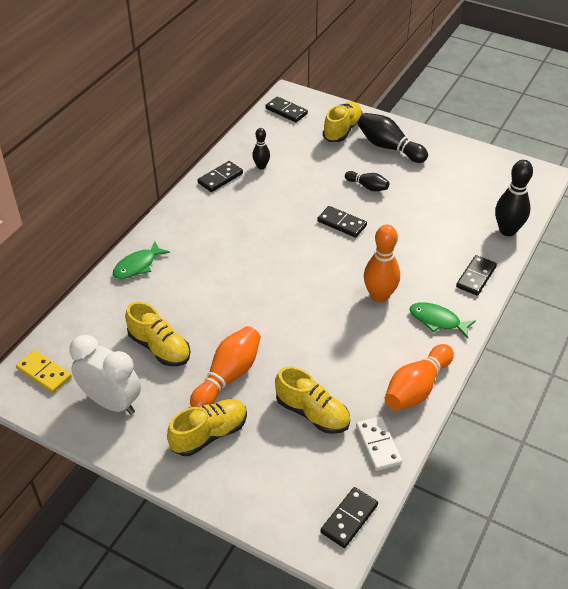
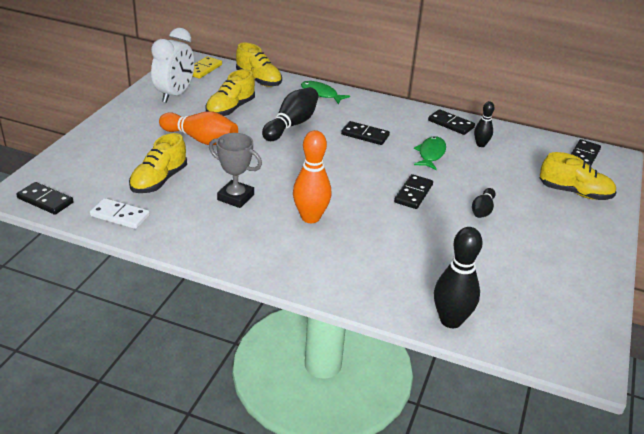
camera: 80 degrees right, 10 degrees down
yellow shoe [167,399,247,456] -> yellow shoe moved to [236,43,282,87]
white domino [356,416,402,471] -> white domino turned 45 degrees clockwise [90,198,150,229]
black bowling pin [358,113,428,163] -> black bowling pin moved to [262,87,319,141]
orange bowling pin [385,344,454,411] -> none
green fish [410,302,476,339] -> green fish moved to [414,136,446,170]
black domino [456,255,497,296] -> black domino moved to [341,121,390,145]
none -> grey trophy [209,133,262,208]

